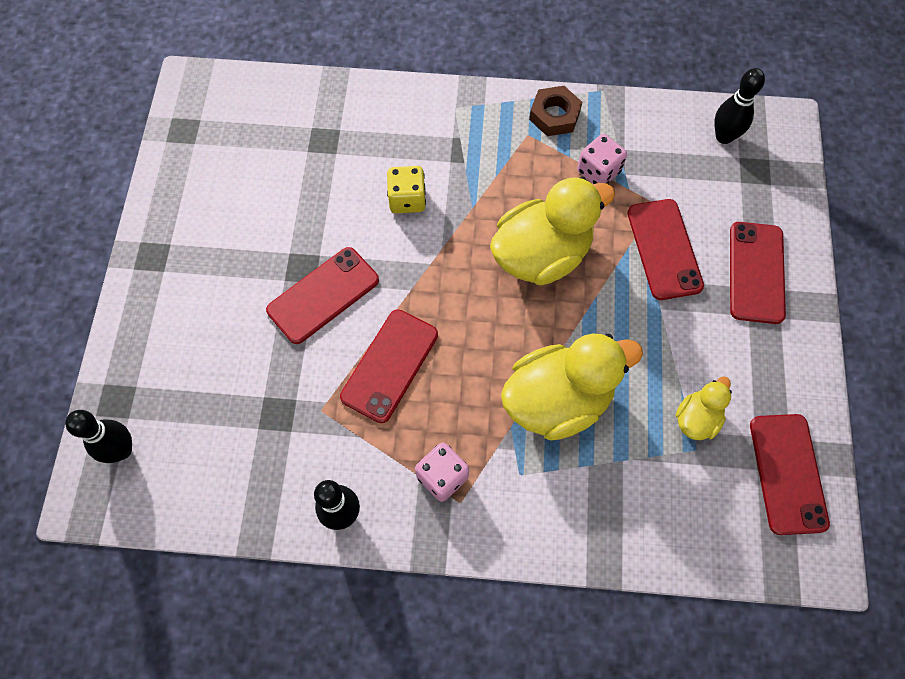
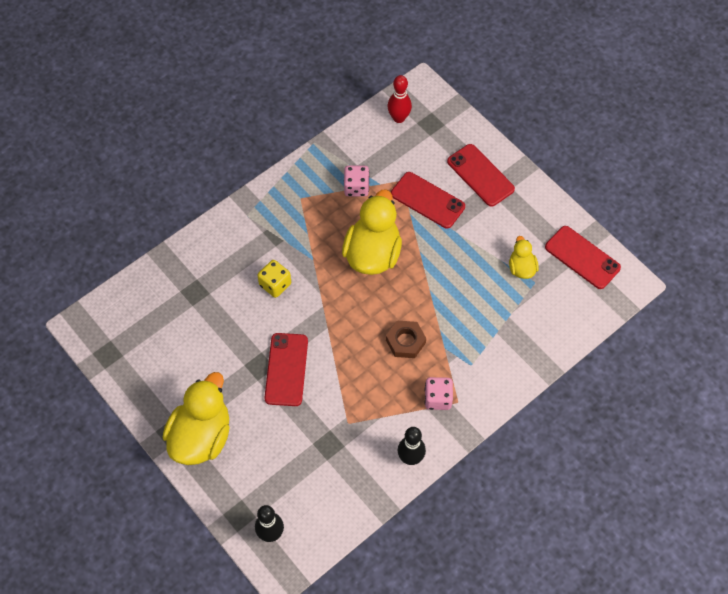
camera: 45 degrees left, 5 degrees down
red phone [340,309,438,423] -> none
yellow duck [501,334,643,441] -> yellow duck moved to [163,372,230,465]
brown nut [529,86,582,136] -> brown nut moved to [386,321,426,358]
black bowling pin [714,68,765,144] -> red bowling pin [388,75,412,123]

